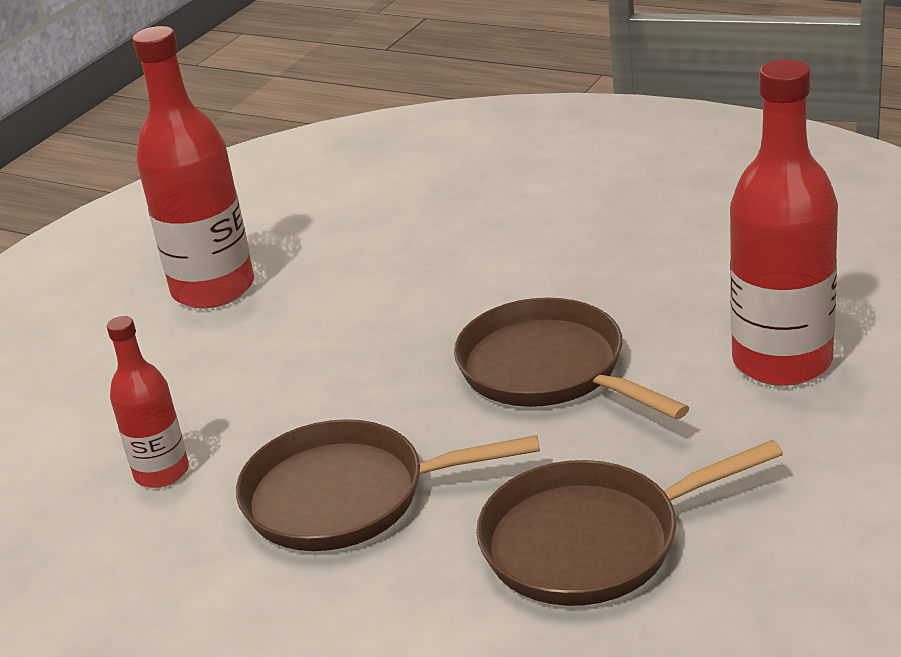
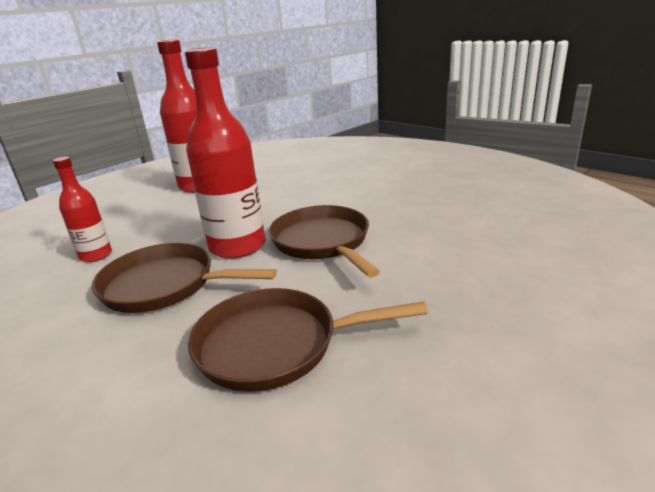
camera: 15 degrees right, 5 degrees down
red bottle [730,59,838,386] -> red bottle moved to [185,48,265,259]

